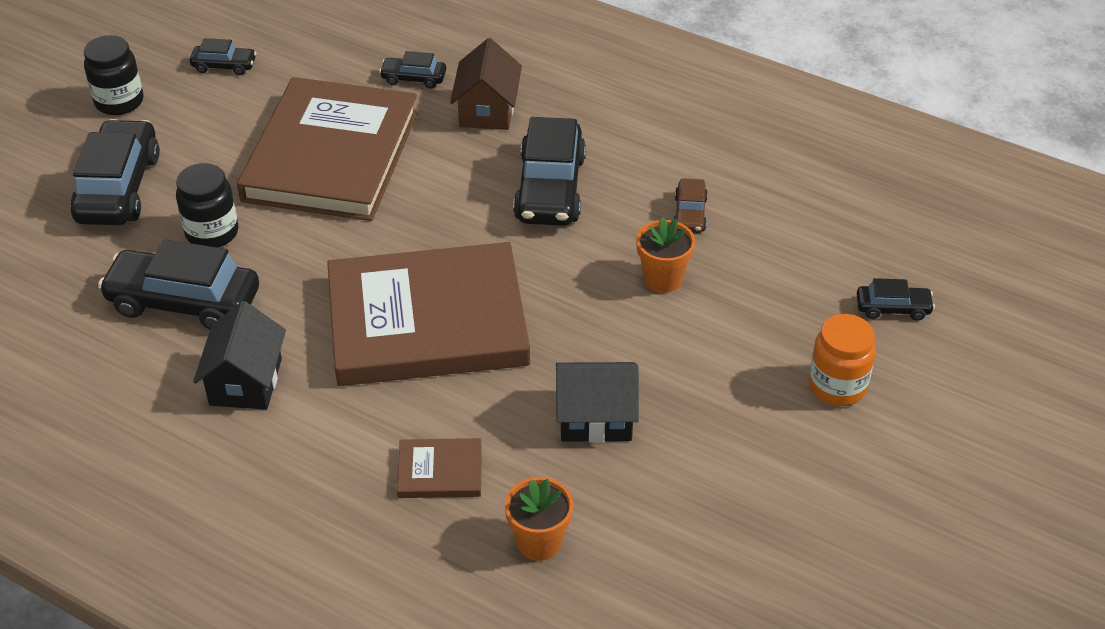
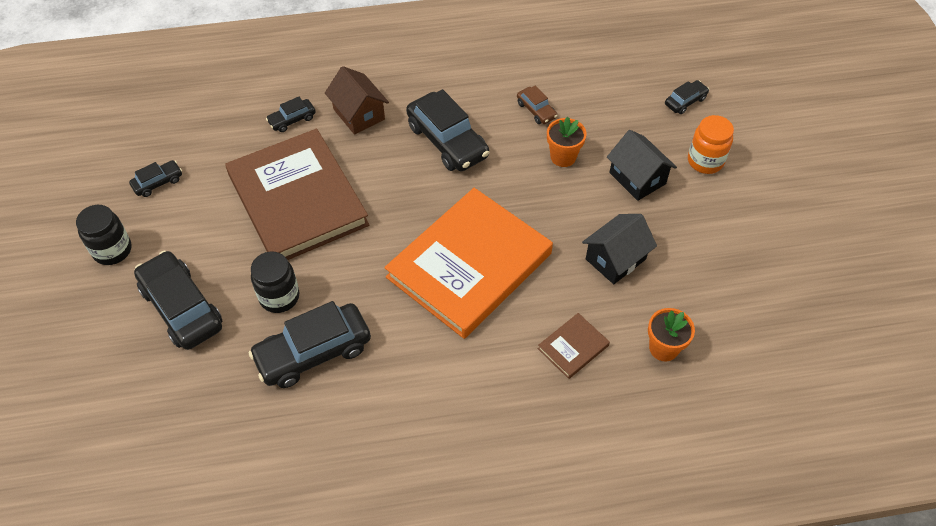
camera: 40 degrees left, 10 degrees up
black house [193,301,286,410] -> black house moved to [607,130,677,201]
brown book [327,242,530,386] -> orange book [384,188,553,339]

